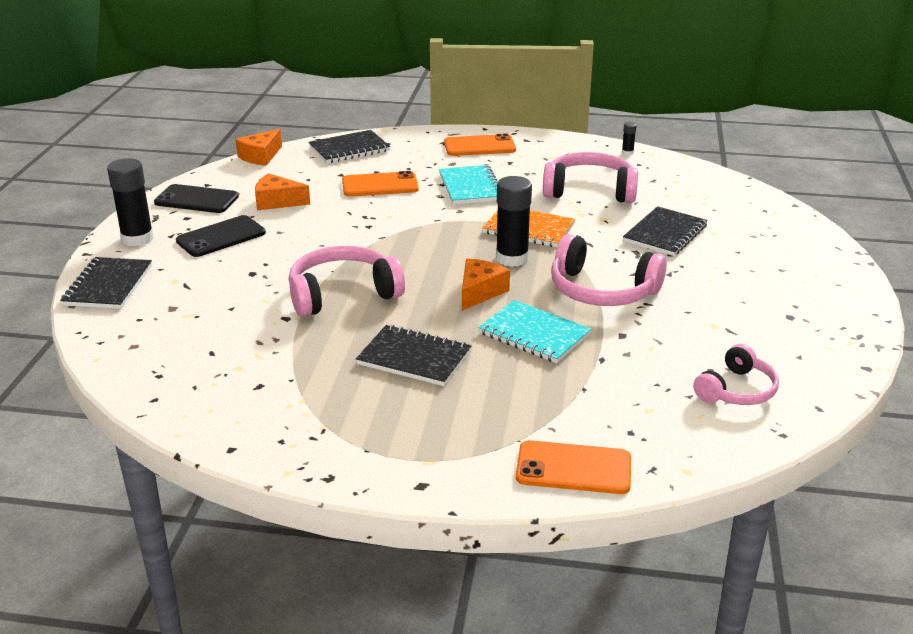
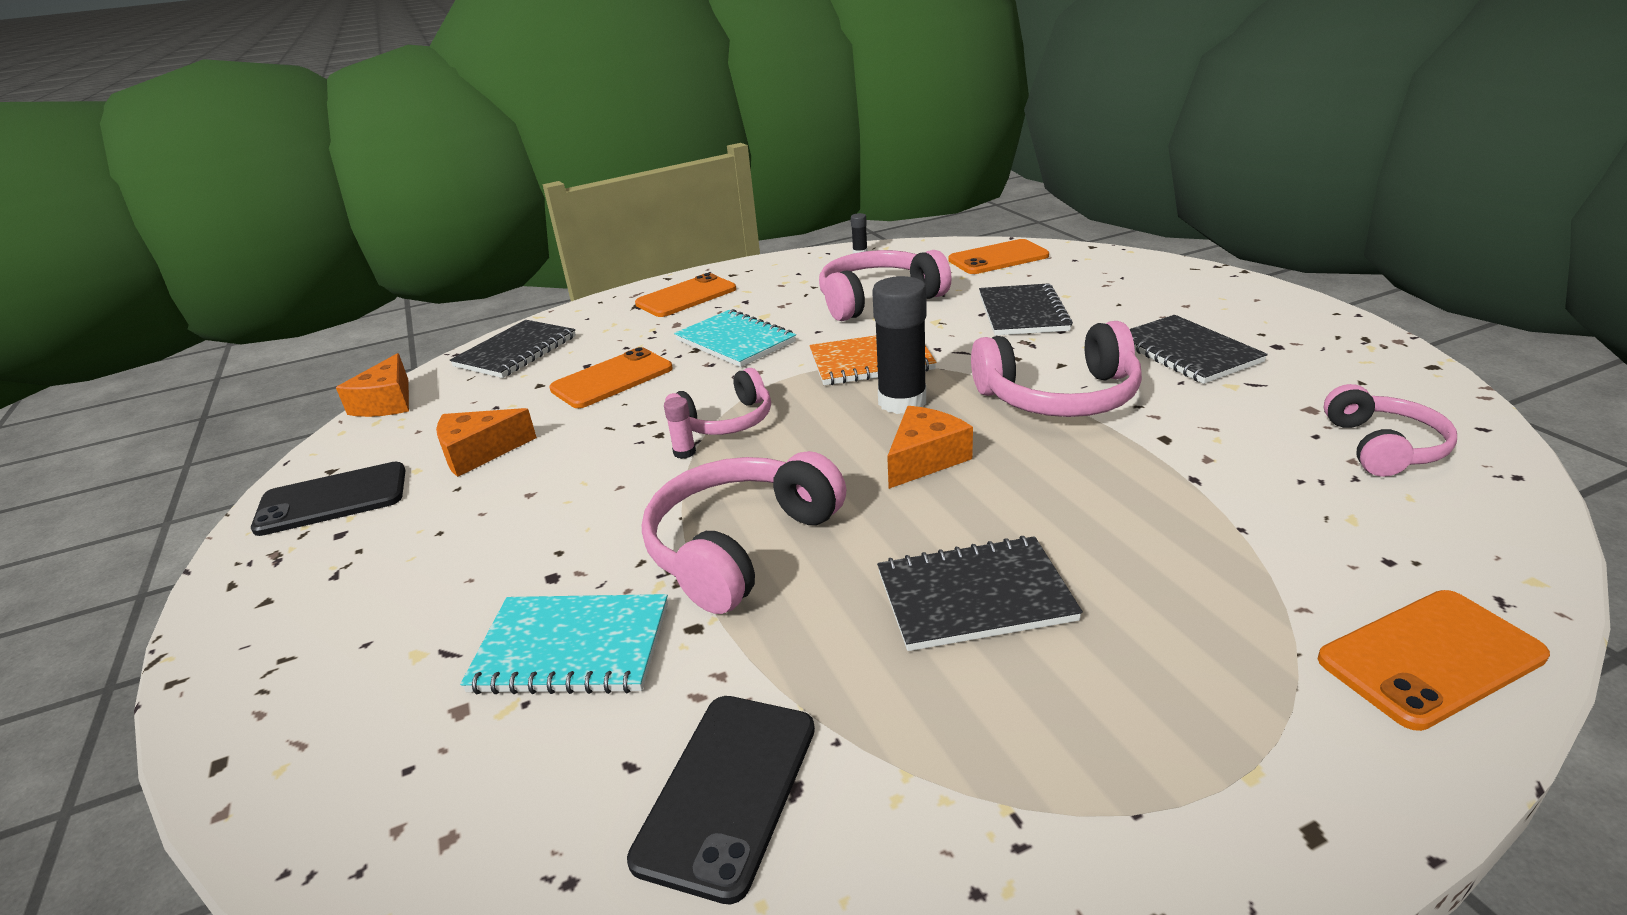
camera: 30 degrees left, 0 degrees up
black notebook [60,257,152,309] -> black notebook moved to [1129,315,1268,384]
black glue stick [107,158,154,247] -> none
black phone [176,215,266,257] -> black phone moved to [627,696,815,905]
orange cheese [462,259,510,311] -> orange cheese turned 45 degrees clockwise [887,406,973,489]
turquoise notebook [478,300,591,363] -> turquoise notebook moved to [460,594,668,695]
none -> pink glue stick [664,397,696,459]
none -> pink headphones [665,368,771,435]
none -> orange phone [948,239,1049,274]

